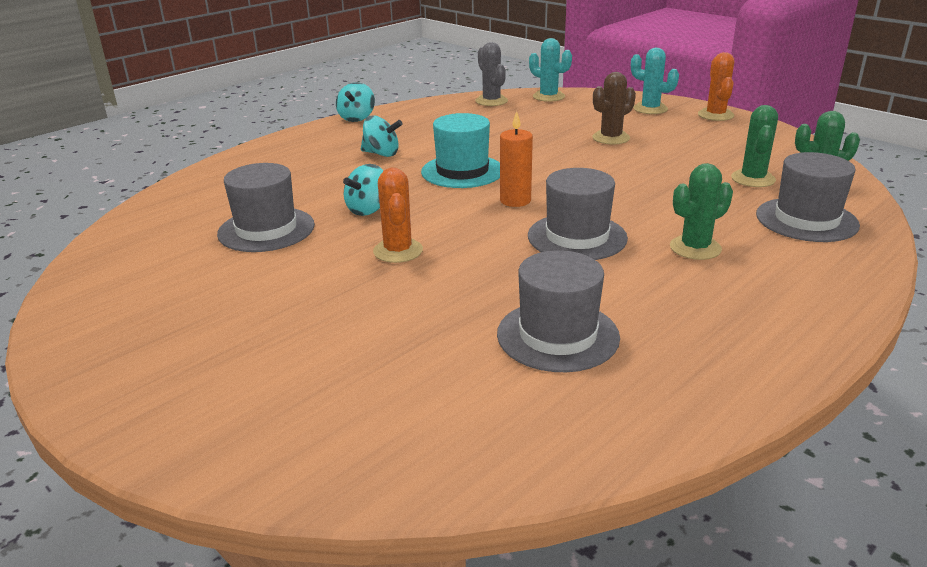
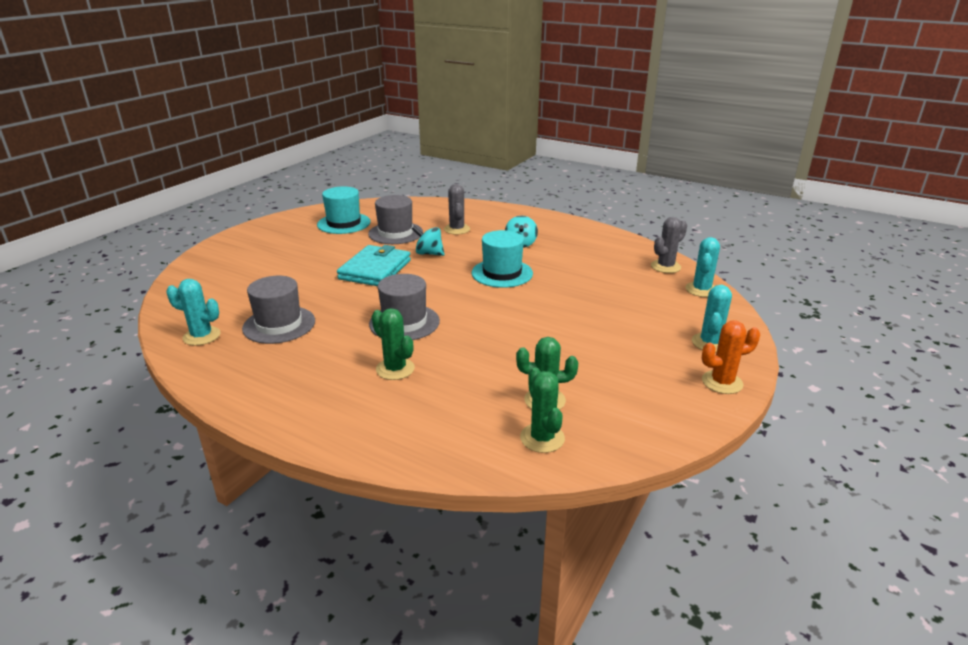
camera: 75 degrees right, 0 degrees up
turquoise spinning top [336,82,375,122] -> none
orange cactus [373,167,423,263] -> turquoise wallet [337,245,411,286]
orange candle [500,111,533,207] -> none
brown cactus [592,72,636,144] -> none
grey hat [756,152,860,242] -> none
none -> turquoise cactus [166,279,221,346]
none -> turquoise hat [317,186,371,234]
none -> grey cactus [444,184,470,235]

